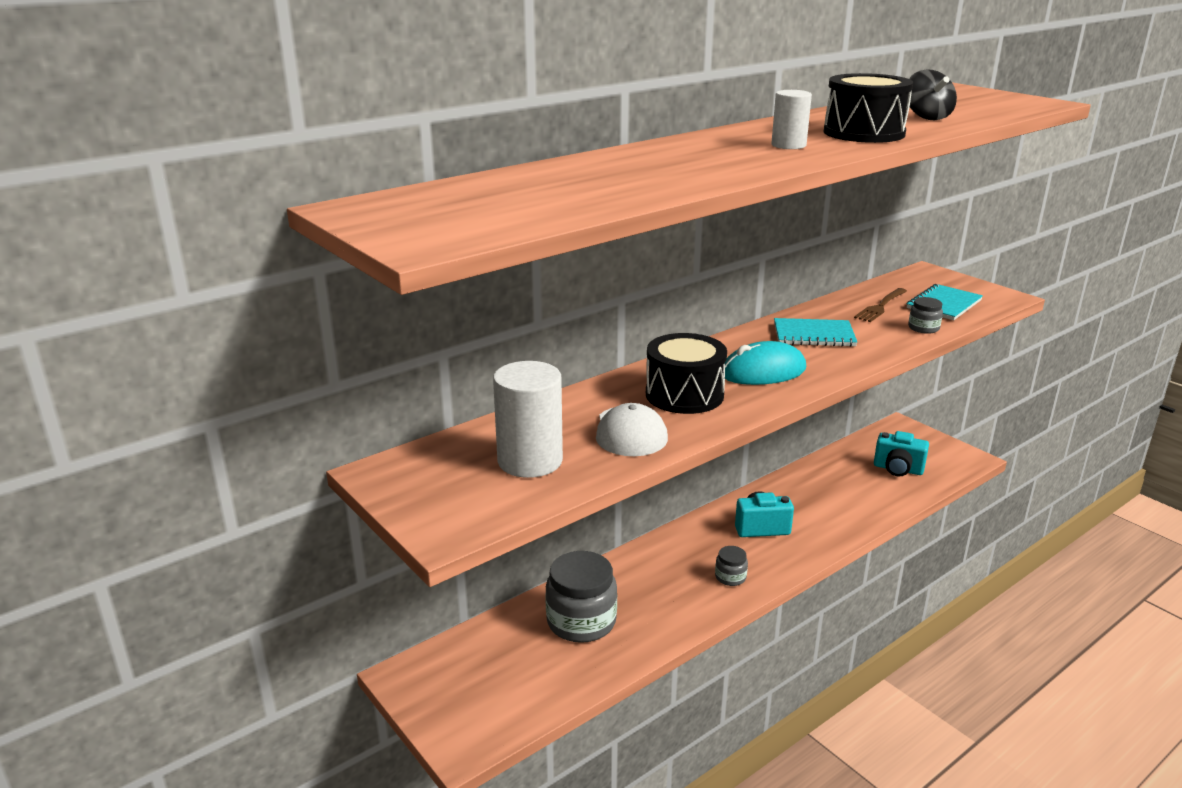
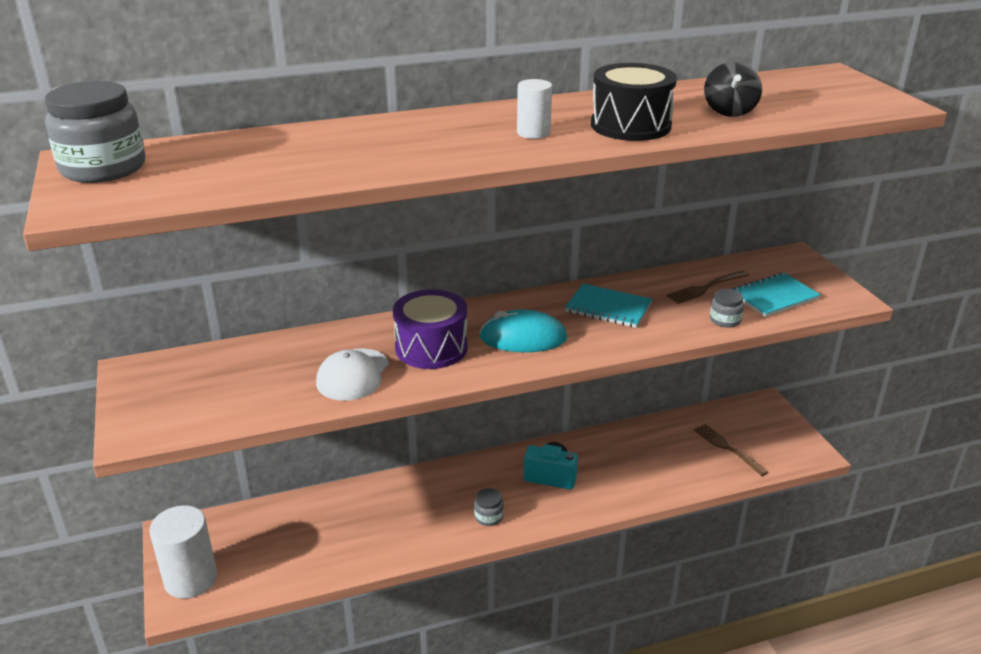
camera: 20 degrees right, 5 degrees up
white cylinder [493,361,563,478] -> white cylinder moved to [149,505,217,599]
grey jar [545,551,617,643] -> grey jar moved to [45,81,145,183]
black drum [646,333,727,414] -> purple drum [393,290,468,369]
turquoise camera [874,431,929,477] -> brown fork [694,424,768,477]

